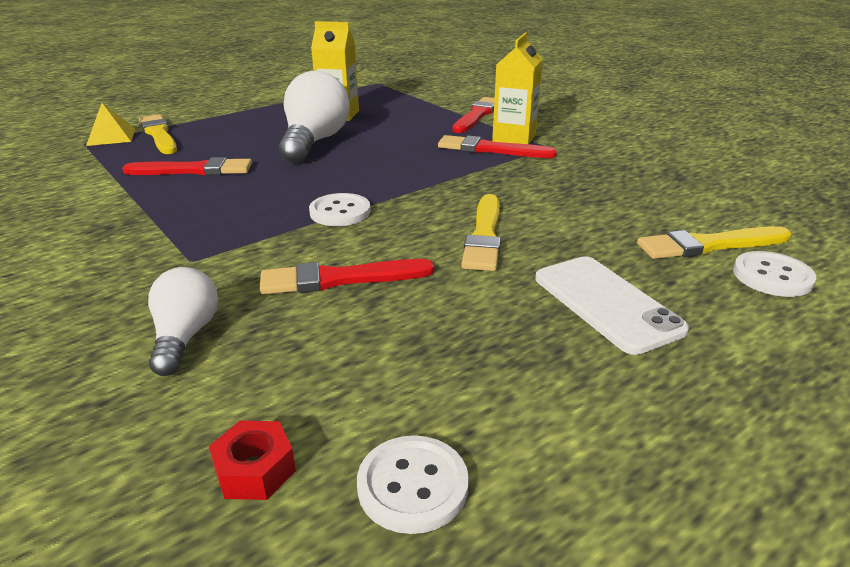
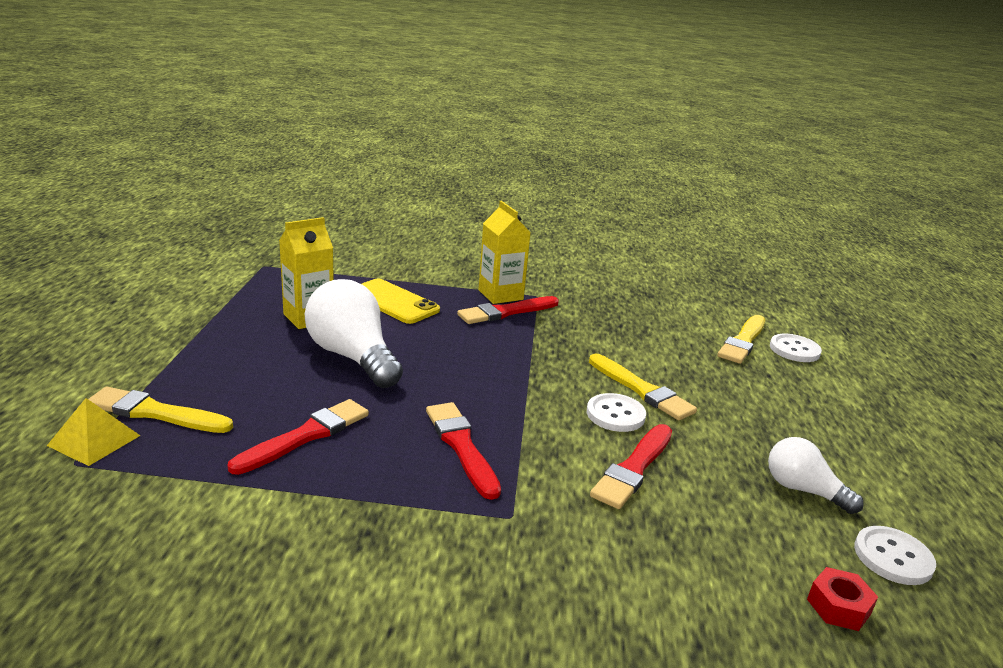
camera: 50 degrees left, 5 degrees down
white light bulb [148,267,218,376] -> white light bulb moved to [768,437,864,514]
white button [309,193,371,226] -> white button moved to [587,393,646,432]
red brush [452,97,495,133] -> red brush moved to [426,402,501,500]
white phone [535,256,689,355] -> none
none -> yellow phone [362,279,440,324]

